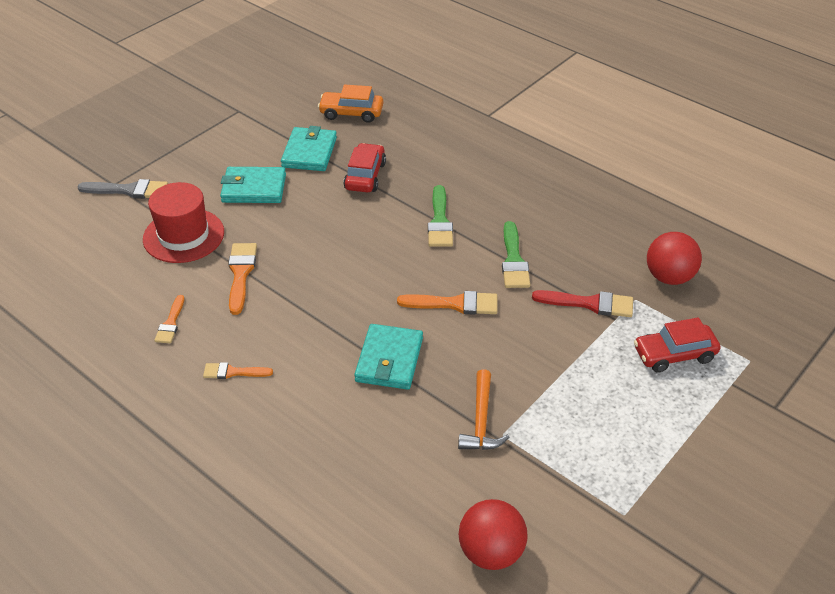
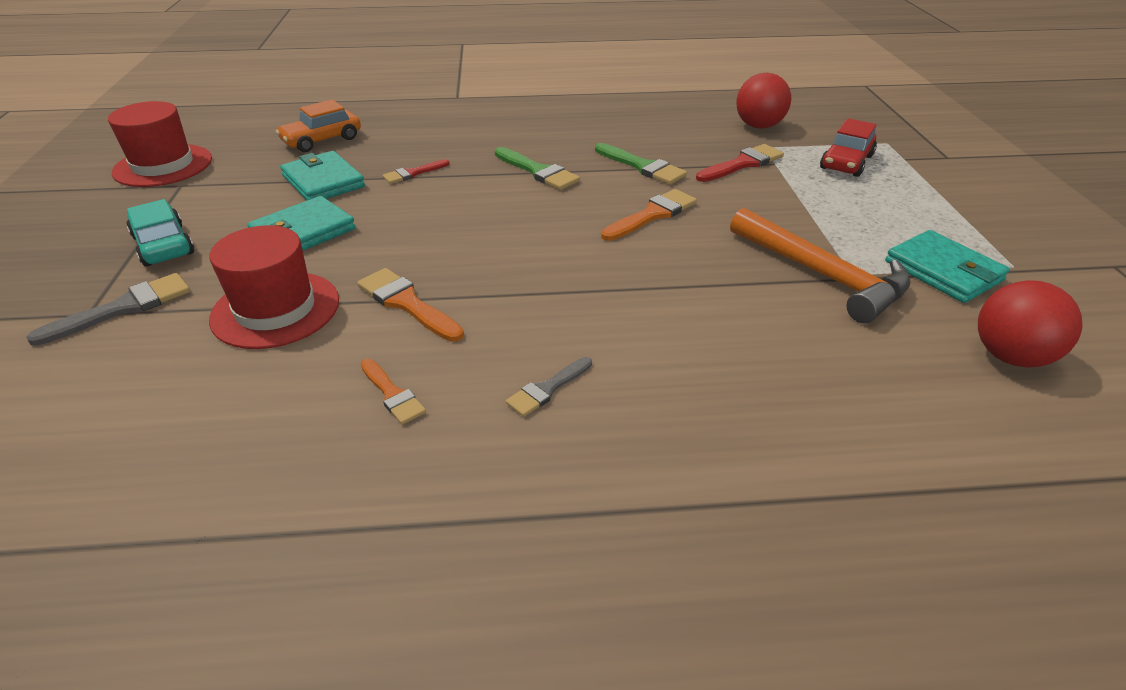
camera: 45 degrees left, 5 degrees down
orange brush [203,362,273,379] -> grey brush [506,357,592,417]
red car [343,143,386,192] -> red brush [382,159,449,184]
turquoise wallet [354,324,423,390] -> turquoise wallet moved to [885,230,1010,303]
orange hammer [458,369,510,450] -> orange hammer [730,208,911,324], size x1.62
none -> red hat [108,101,212,187]
none -> turquoise car [127,199,194,267]

